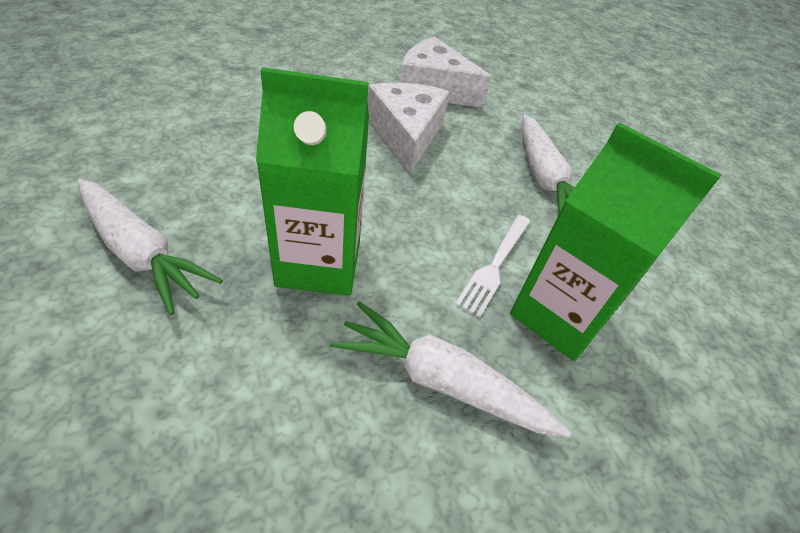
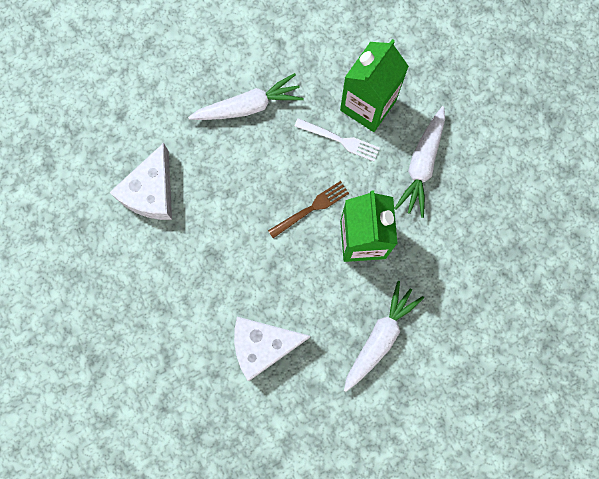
camera: 90 degrees left, 30 degrees up
white cheese [368,83,449,174] -> white cheese moved to [234,317,310,381]
none -> brown fork [268,181,349,238]

